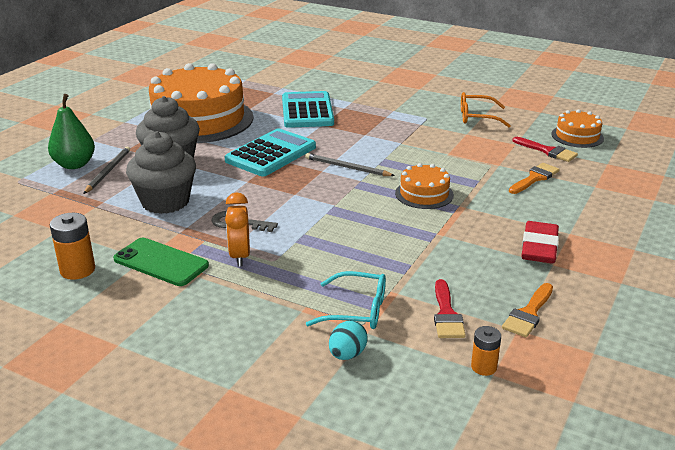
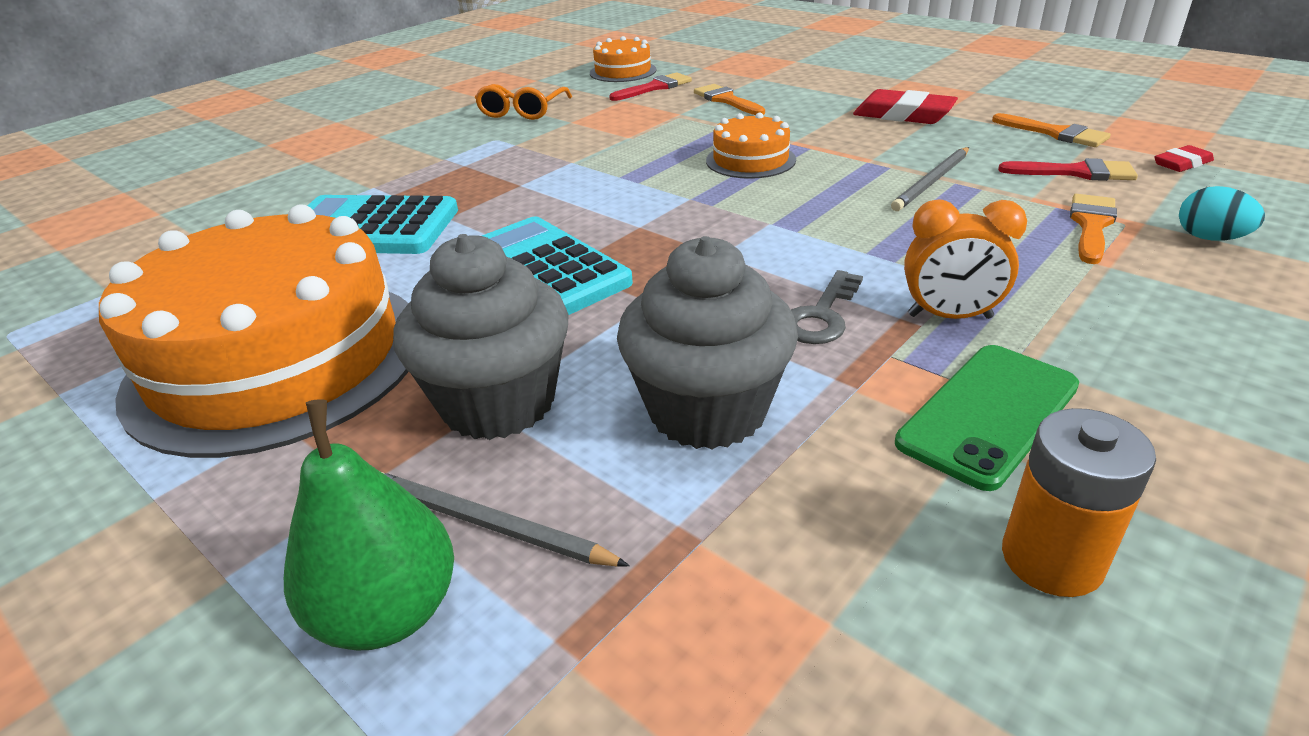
camera: 75 degrees left, 5 degrees up
grey pencil [305,153,395,176] -> grey pencil moved to [891,147,969,211]
turquoise glasses [306,271,386,329] -> orange brush [1070,194,1117,264]
orange battery [471,326,501,376] -> red eraser [1154,145,1214,172]

